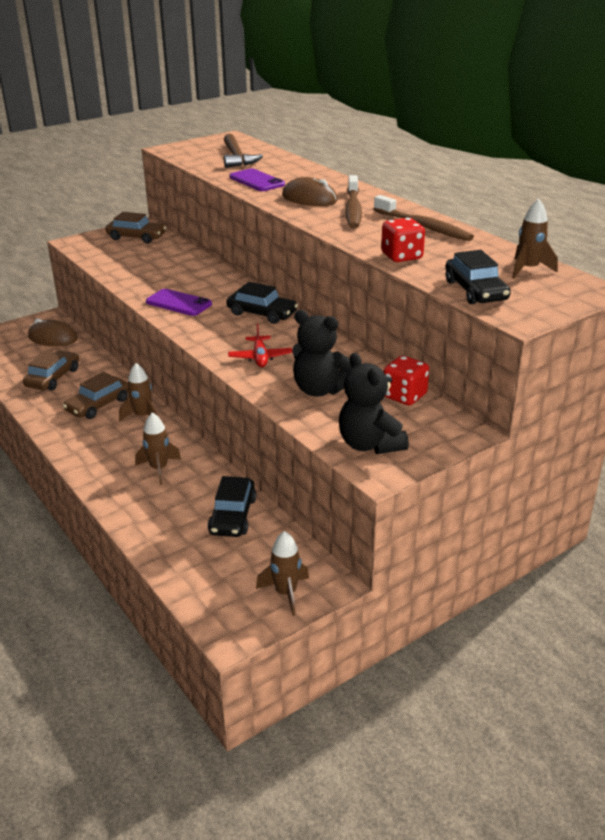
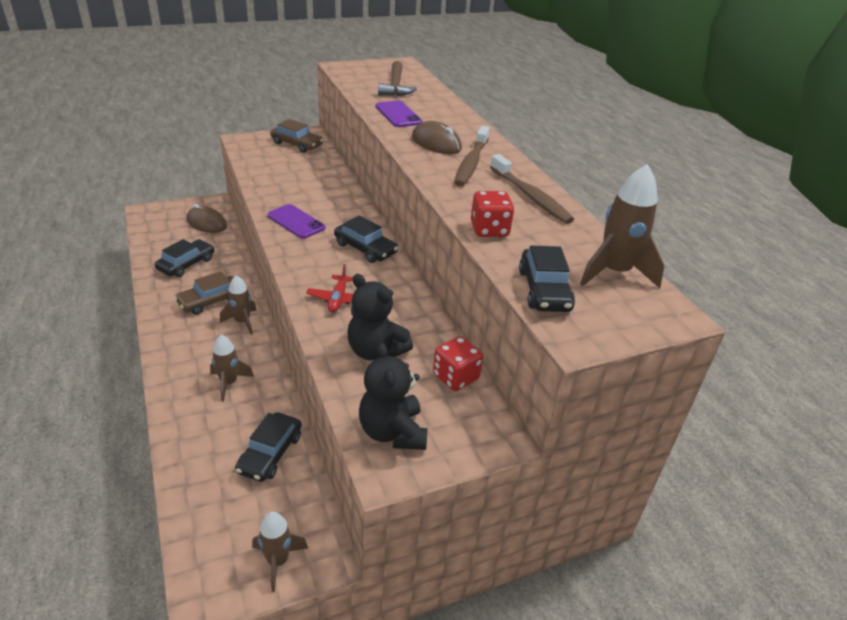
camera: 10 degrees right, 5 degrees up
brown car [23,350,79,391] -> black car [155,239,214,277]
brown rocket [512,199,558,278] -> brown rocket [580,164,665,288], size x1.50

